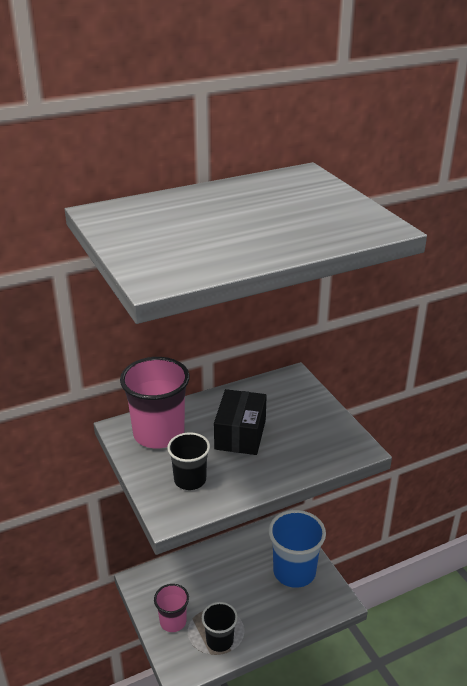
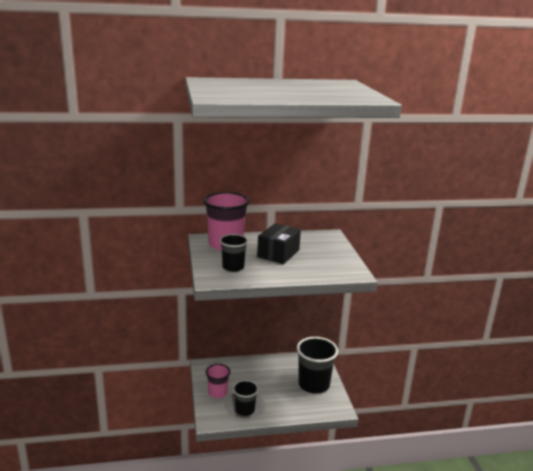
camera: 15 degrees right, 10 degrees down
blue cup [269,510,326,588] -> black cup [297,337,338,394]

